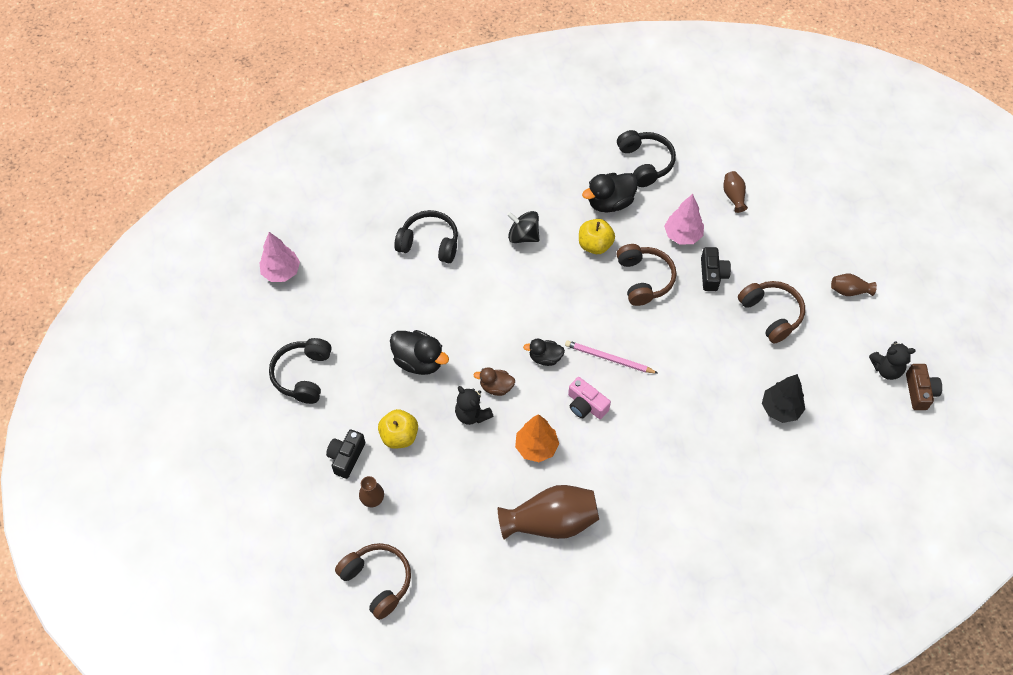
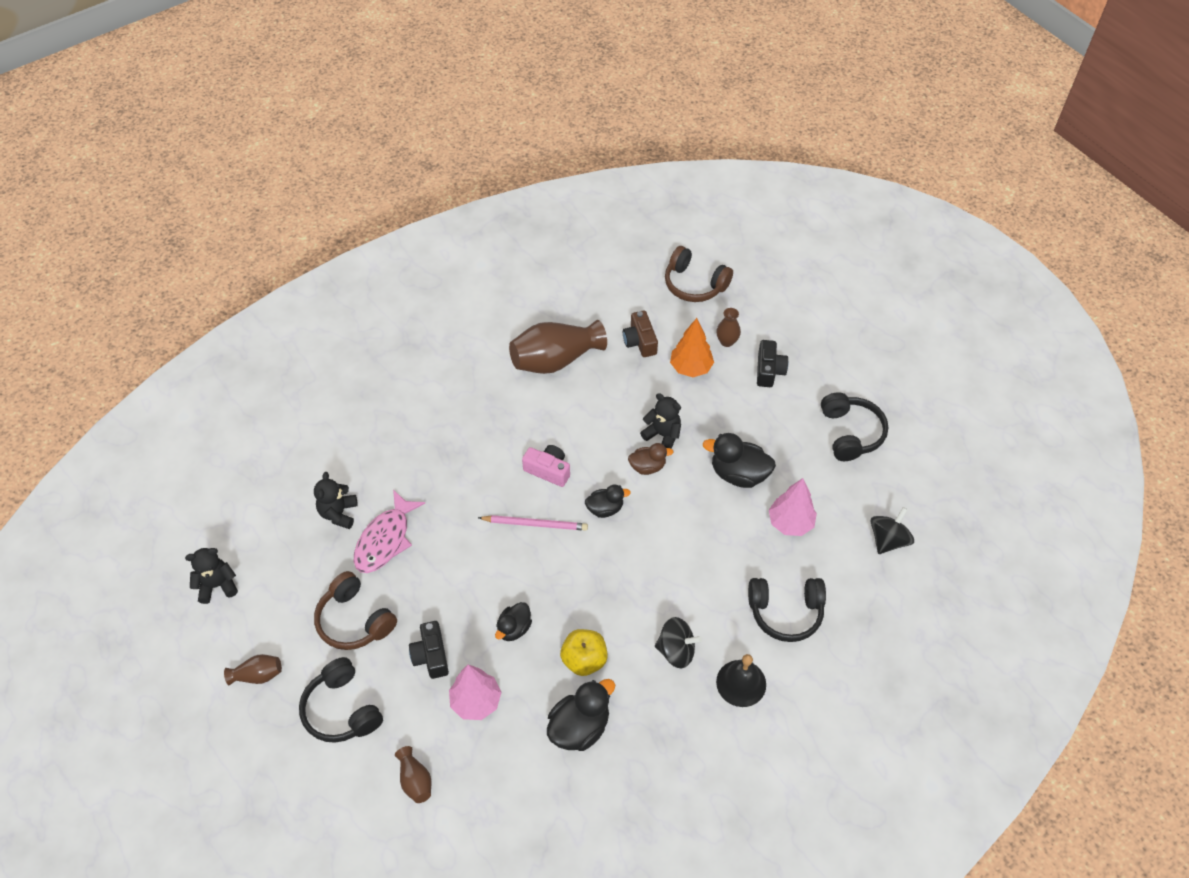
camera: 165 degrees right, 5 degrees down
pink tree [259,232,300,282] -> pink tree moved to [769,478,817,536]
yellow apple [378,409,418,449] -> none
orange tree [515,414,559,462] -> orange tree moved to [670,318,714,377]
black headphones [617,130,676,187] -> black headphones moved to [299,657,383,743]
brown headphones [617,244,676,306] -> black duck [495,602,532,641]
black tree [762,374,805,423] -> black teddy bear [314,472,358,529]
brown camera [906,364,942,410] -> brown camera moved to [623,310,658,357]
none -> pink fish [354,490,425,573]
none -> black bell [716,654,766,707]
none -> black spinning top [870,507,914,554]

